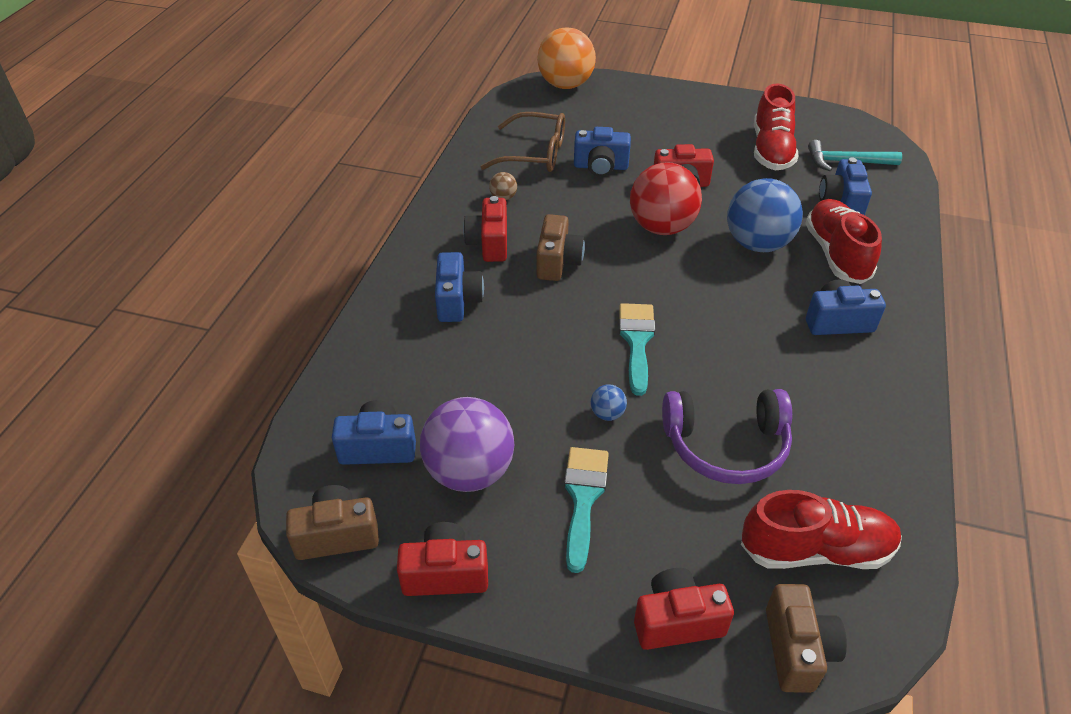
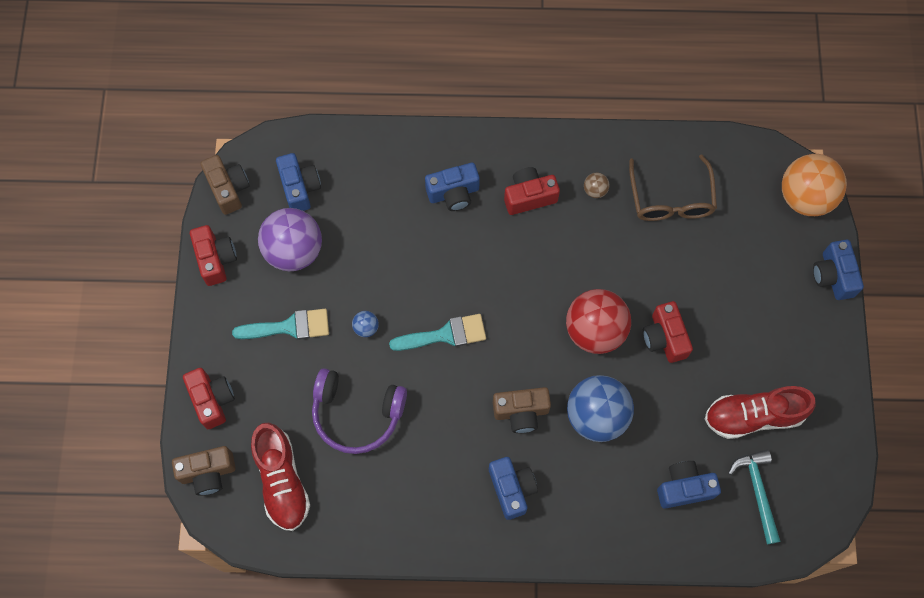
camera: 75 degrees right, 25 degrees up
brown camera [537,214,585,281] -> brown camera moved to [493,387,551,433]
blue camera [574,127,631,177] -> blue camera moved to [813,240,864,300]
purple headphones [662,389,792,484] -> purple headphones turned 60 degrees counterclockwise [312,368,407,454]
red shoe [805,199,882,284] -> none

